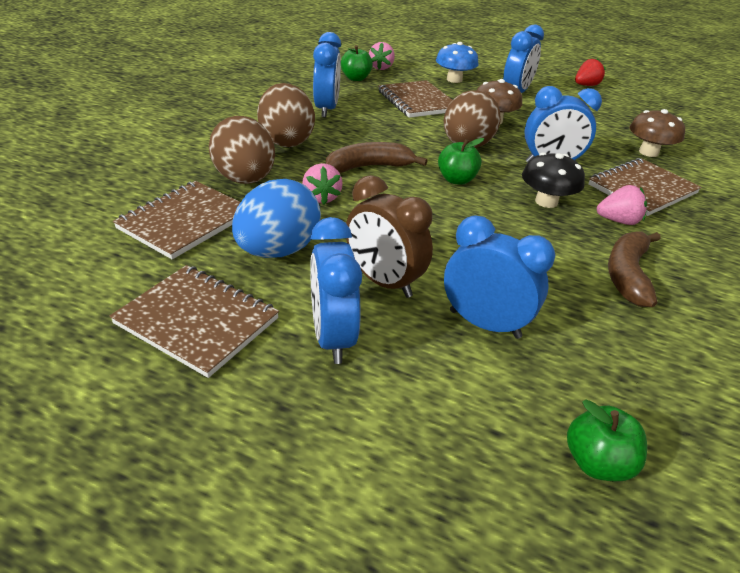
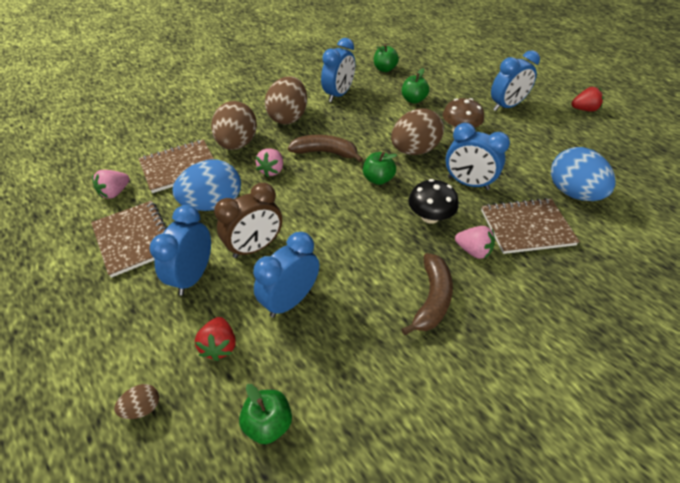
camera: 30 degrees right, 10 degrees up
brown clock [346,175,433,298] -> brown clock turned 105 degrees counterclockwise [214,183,282,258]
pink strawberry [369,42,395,70] -> pink strawberry moved to [92,170,130,199]
brown notebook [378,80,452,118] -> green apple [402,68,429,103]
blue mushroom [436,42,479,83] -> none
blue clock [444,215,555,339] -> blue clock turned 105 degrees counterclockwise [253,232,319,317]
brown banana [608,232,661,307] -> brown banana turned 150 degrees clockwise [401,253,453,335]
brown mushroom [630,109,685,157] -> blue egg [551,147,616,201]
none -> brown egg [114,384,159,419]
none -> red strawberry [195,317,236,361]

